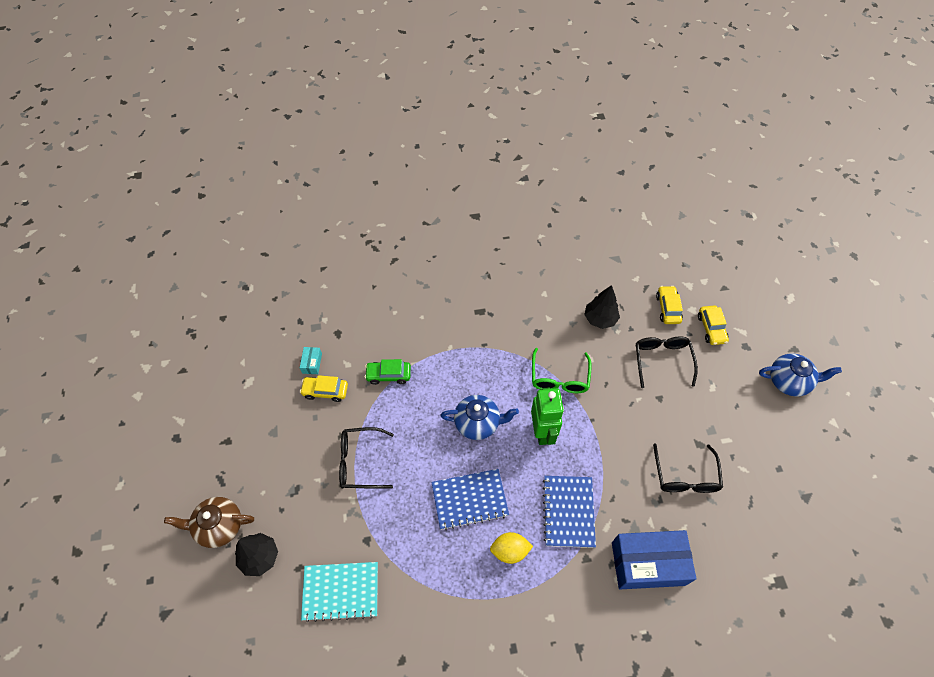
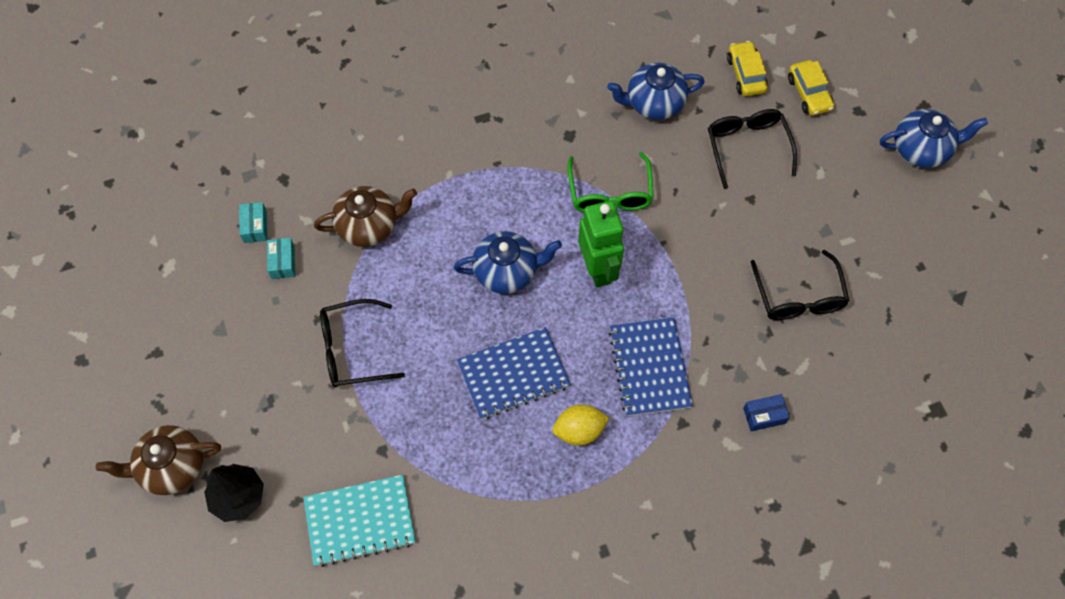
camera: 10 degrees left, 5 degrees up
yellow car [300,375,348,402] -> turquoise box [267,238,295,279]
green car [365,359,411,385] -> brown teapot [314,186,417,247]
black tree [584,285,620,329] -> blue teapot [607,63,705,120]
blue box [612,530,697,589] -> blue box [743,394,790,431], size x0.41

